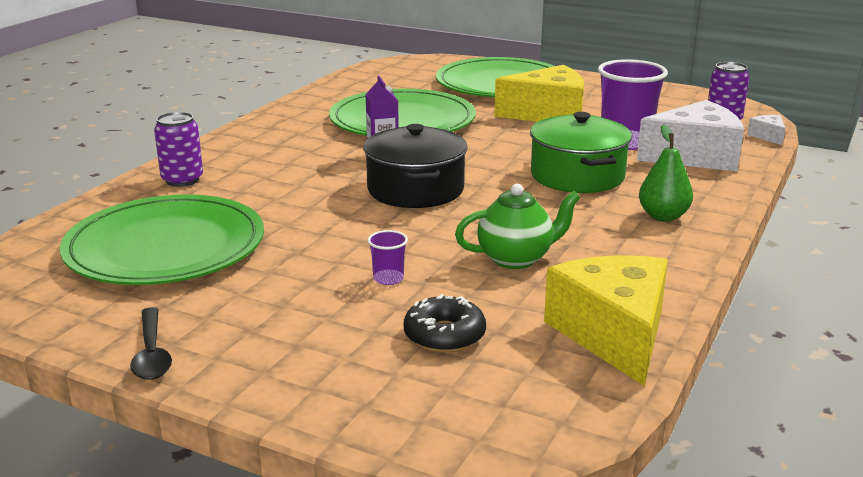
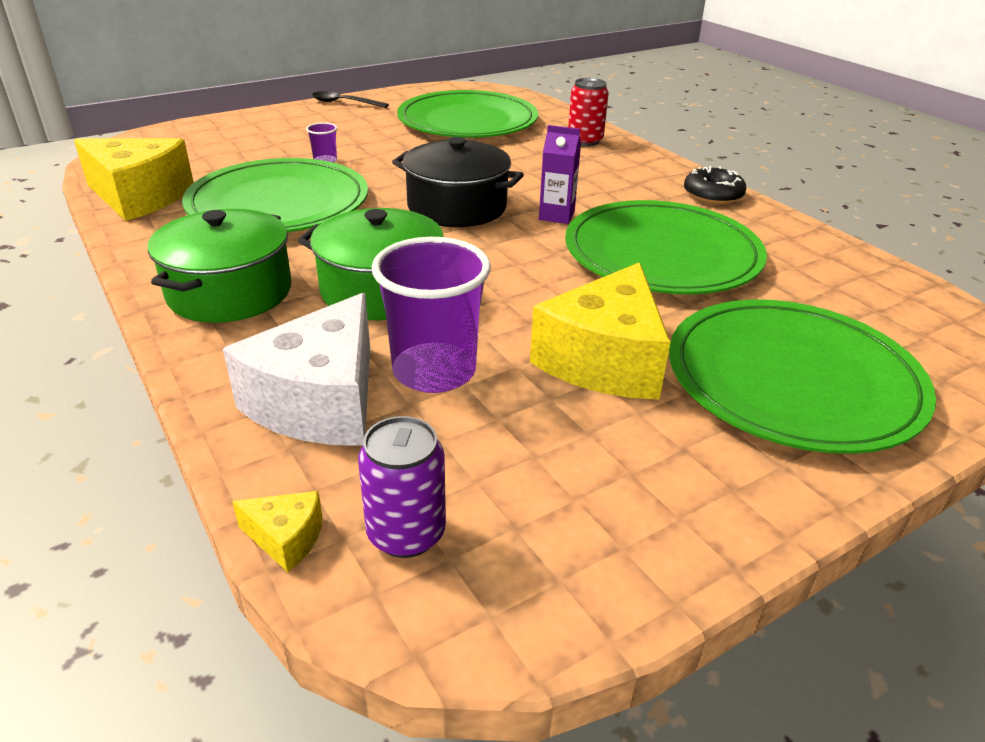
camera: 120 degrees right, 10 degrees up
purple can [154,112,203,187] -> red can [568,78,609,146]
black donut [404,294,486,353] -> black donut moved to [684,166,746,204]
green teapot [455,184,581,269] -> green plate [182,158,368,232]
green pear [639,125,693,221] -> green pot [148,209,292,323]
white cheese [747,115,786,145] -> yellow cheese [232,491,322,572]

